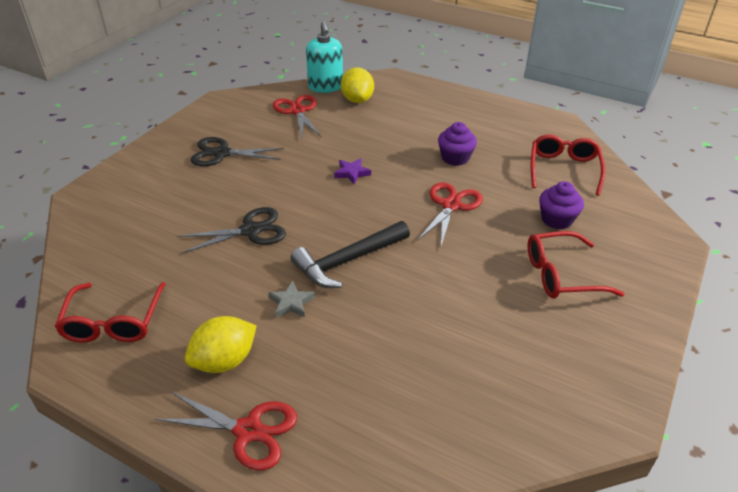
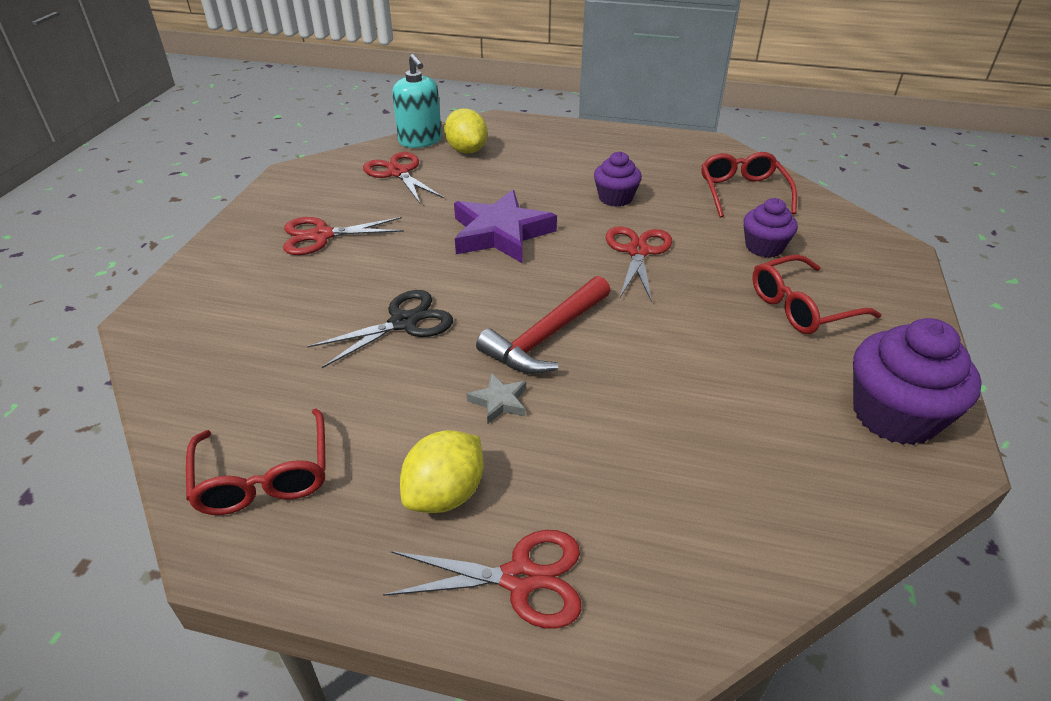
camera: 15 degrees left, 0 degrees up
black scissors [191,137,284,166] -> red scissors [283,217,404,255]
black hammer [290,221,410,288] -> red hammer [476,276,610,374]
purple star [334,158,371,184] -> purple star [454,190,557,263], size x2.27
none -> purple cupcake [853,318,982,445]

